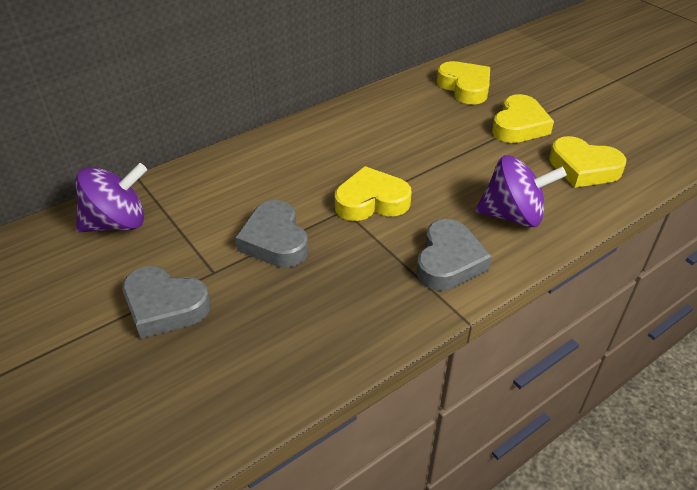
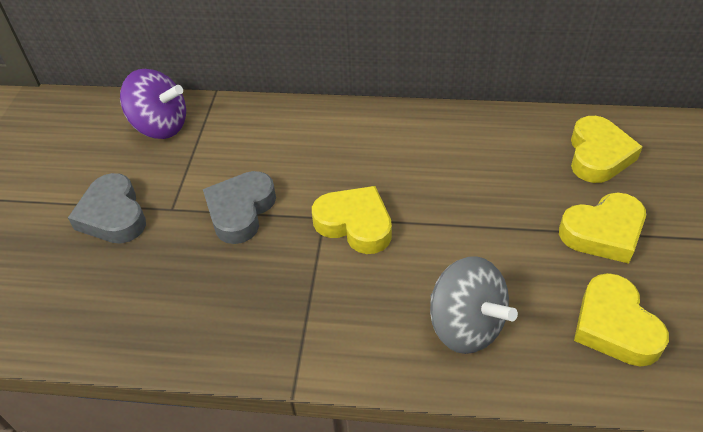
camera: 45 degrees right, 5 degrees up
grey heart [417,219,492,291] -> none
purple spinning top [475,155,567,228] -> grey spinning top [430,256,518,354]

